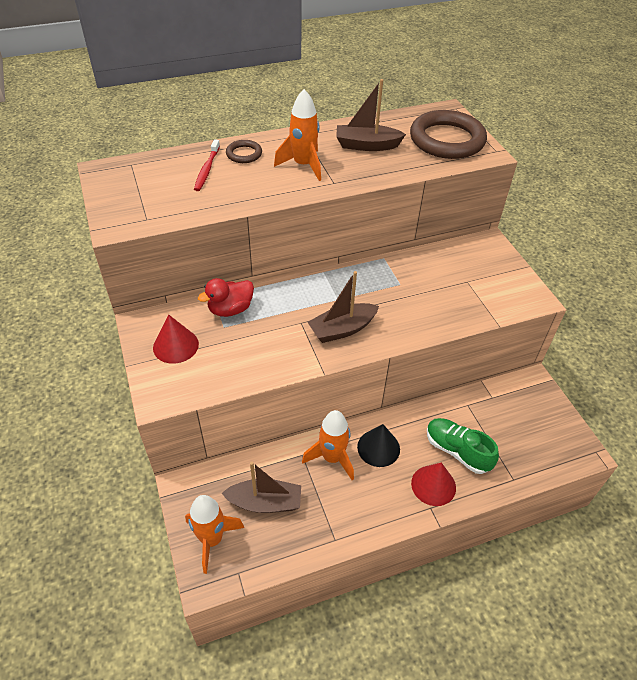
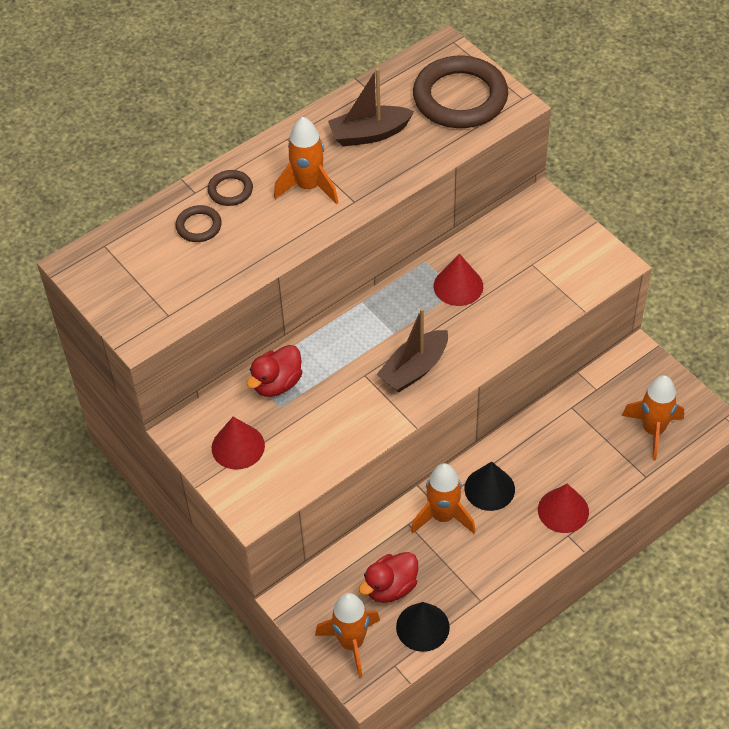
camera: 15 degrees left, 5 degrees up
red toothbrush [194,139,220,191] -> brown ring [175,205,222,242]
brown boat [221,462,301,513] -> red duck [359,552,418,603]
green shoe [427,418,499,474] -> none
none -> black cone [396,602,450,652]
none -> red cone [434,254,483,306]
none -> orange rocket [622,375,684,461]

